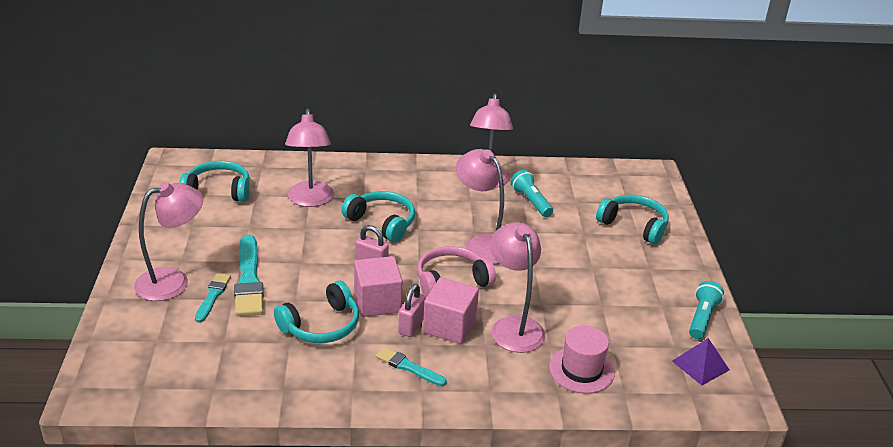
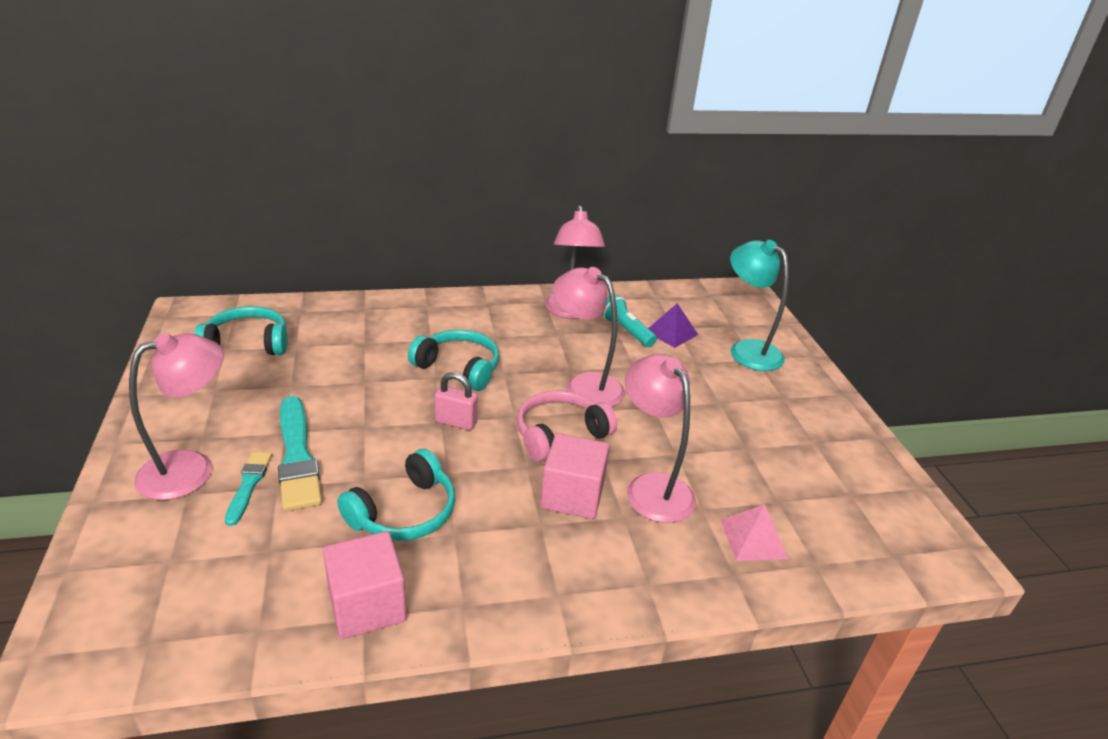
camera: 10 degrees left, 0 degrees up
pink lamp [285,109,334,207] -> none
pink cube [354,256,403,317] -> pink cube moved to [323,531,407,639]
turquoise brush [376,347,447,386] -> none
pink padlock [398,284,426,337] -> none
pink hat [549,325,615,394] -> pink pyramid [720,504,788,561]
turquoise headphones [596,195,669,244] -> turquoise lamp [730,240,789,371]
purple pyramid [672,338,730,385] -> purple pyramid moved to [648,303,698,348]
turquoise flashlight [689,281,724,339] -> none

